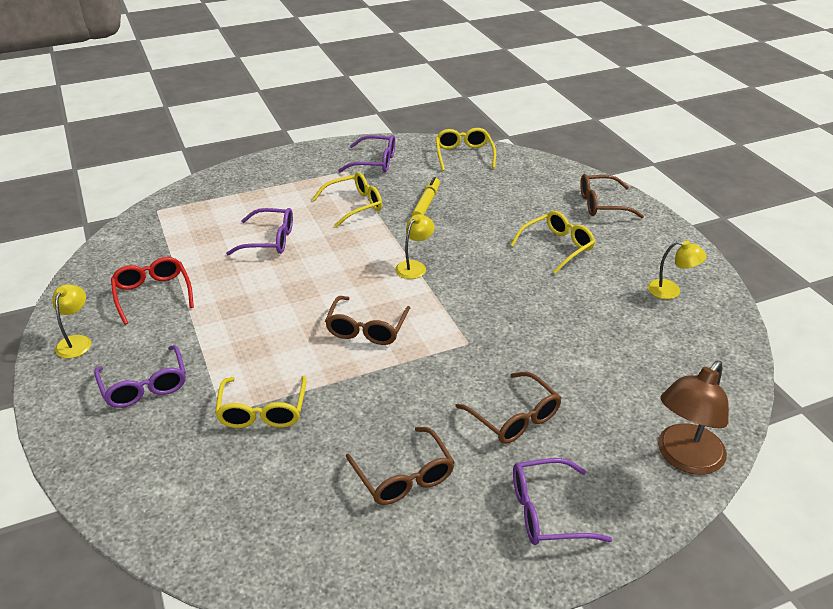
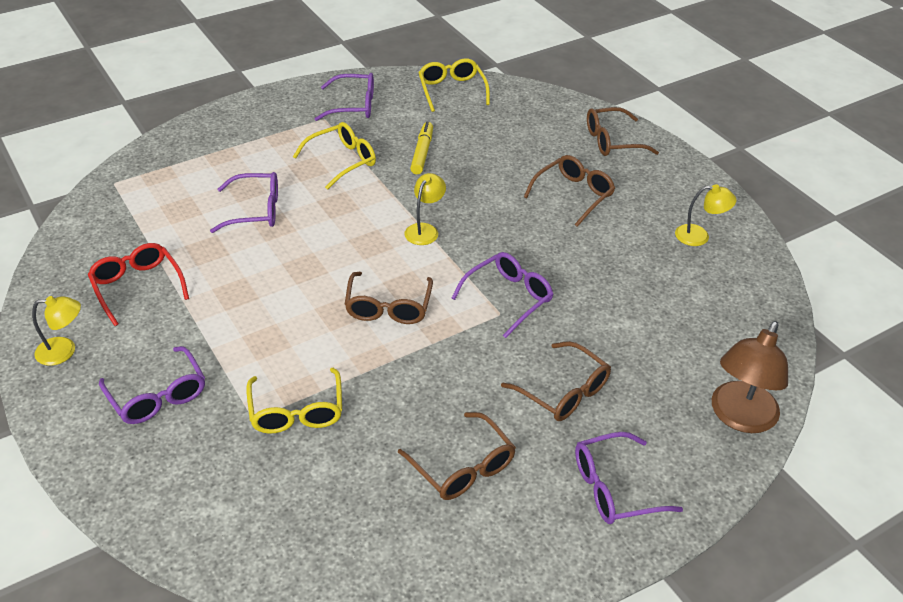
camera: 10 degrees left, 5 degrees up
yellow lamp [52,284,91,358] -> yellow lamp turned 90 degrees clockwise [32,296,81,366]
yellow glasses [510,211,595,274] -> brown glasses [524,155,615,227]
none -> purple glasses [452,252,554,338]

